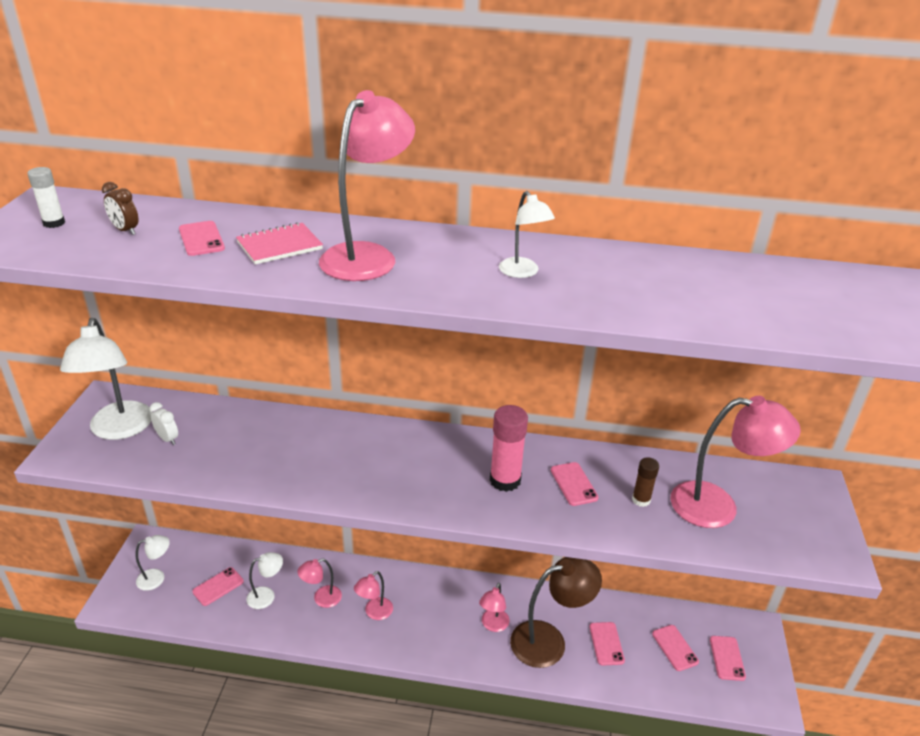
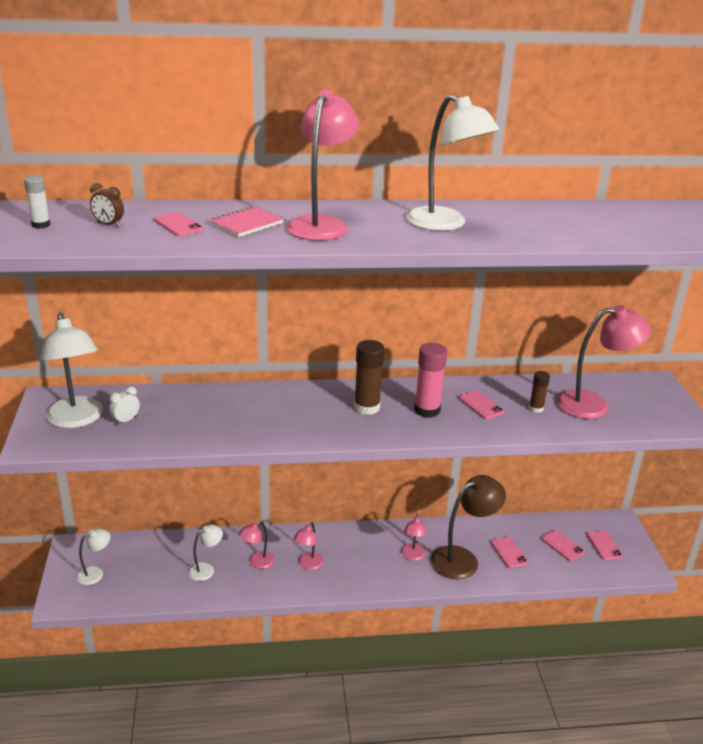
camera: 15 degrees left, 5 degrees down
white clock [149,402,178,445] -> white clock turned 75 degrees counterclockwise [109,386,140,425]
pink phone [192,567,244,606] -> none
white lamp [499,191,555,278] -> white lamp [406,94,500,231], size x1.91
none -> brown glue stick [354,340,384,415]

